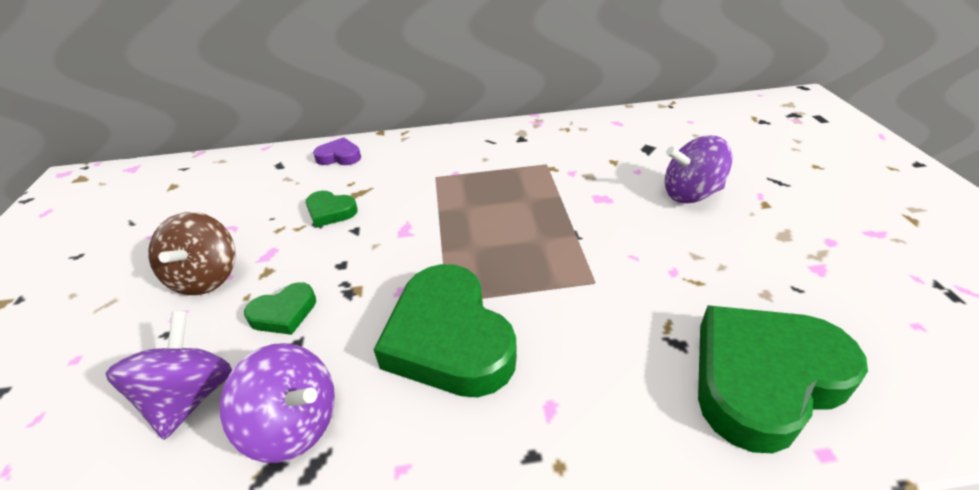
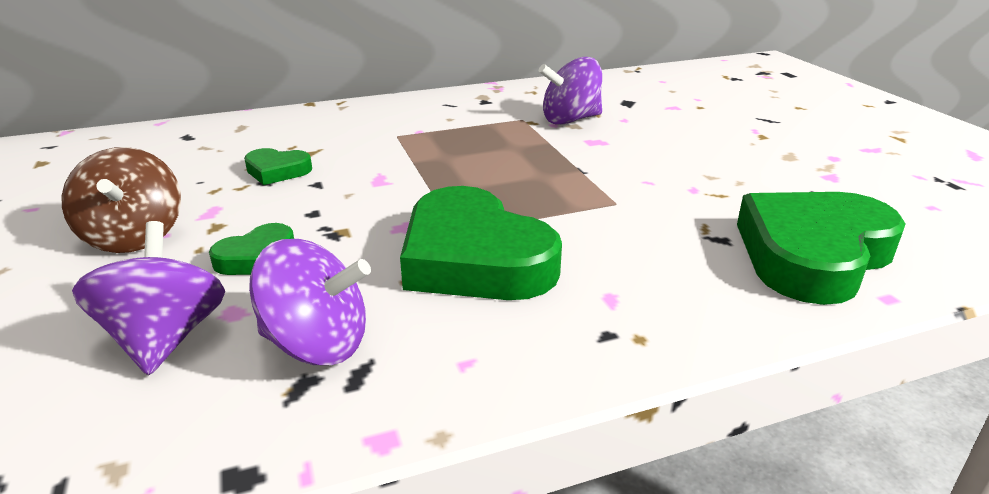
camera: 15 degrees left, 10 degrees down
purple heart [313,137,361,165] -> none
purple spinning top [665,136,732,203] -> purple spinning top moved to [539,57,602,125]

